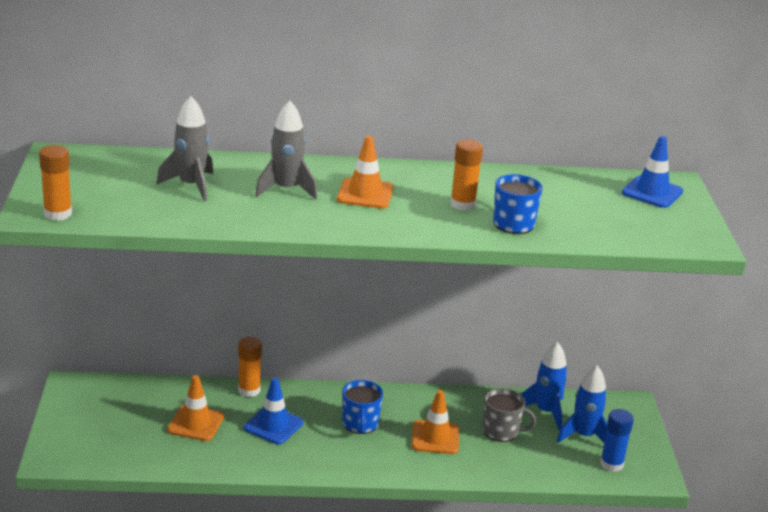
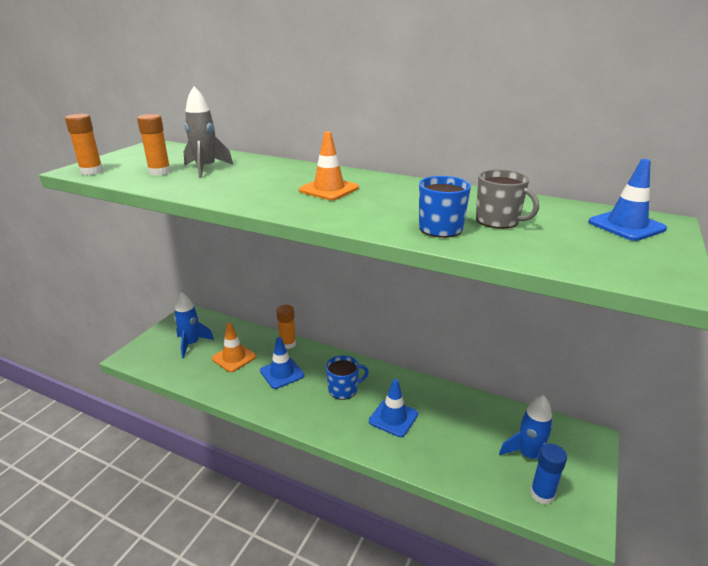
camera: 30 degrees right, 0 degrees up
grey rocket [255,100,317,199] -> none
blue mug [342,380,383,434] -> blue mug turned 135 degrees counterclockwise [326,355,369,400]
orange traffic cone [412,390,459,454] -> blue traffic cone [369,379,418,437]
orange glue stick [450,139,483,211] -> orange glue stick moved to [137,114,171,176]
grey mug [483,388,536,442] -> grey mug moved to [476,169,539,229]
blue rocket [521,342,568,430] -> blue rocket moved to [174,292,214,358]

